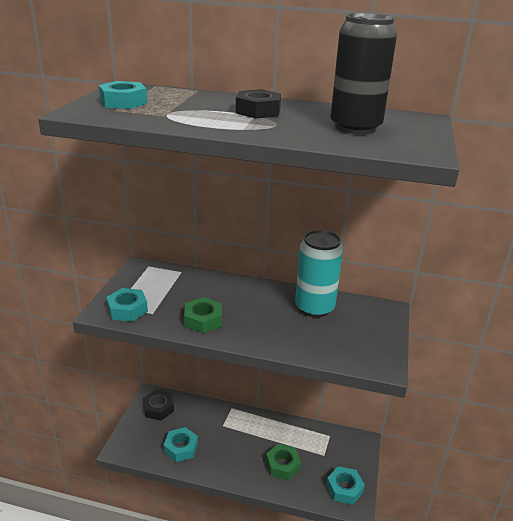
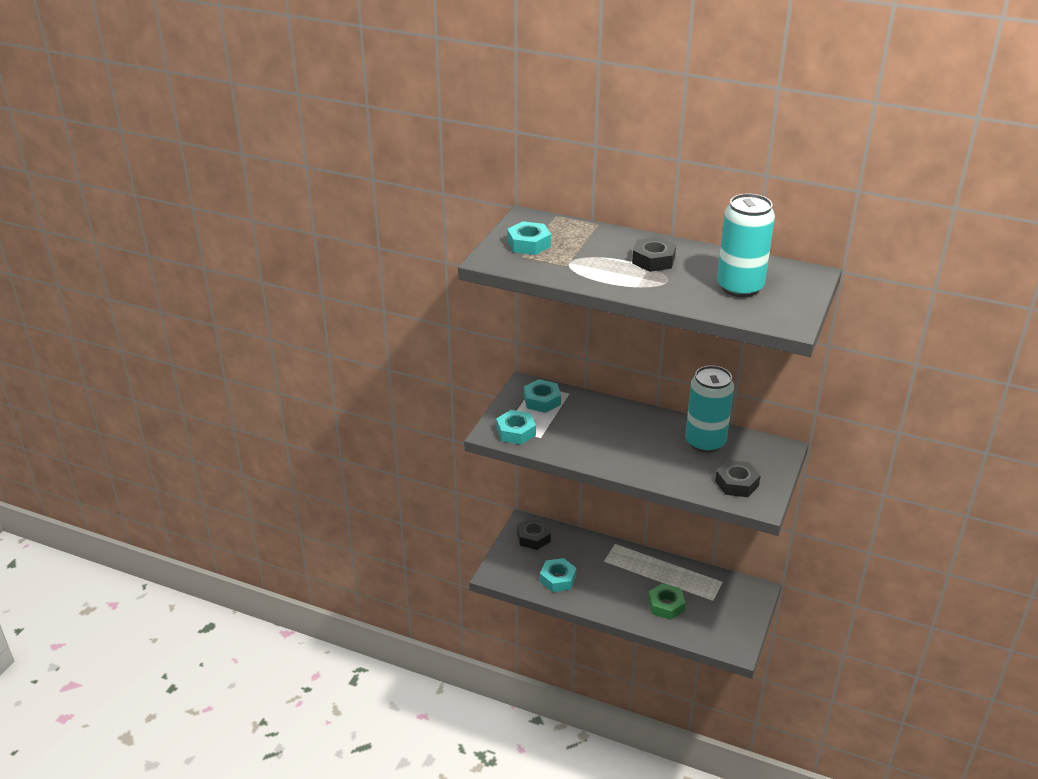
camera: 10 degrees right, 5 degrees up
green nut [184,297,222,333] -> none
turquoise nut [326,466,365,505] -> turquoise nut moved to [524,379,561,413]
black can [330,13,397,135] -> turquoise can [717,193,775,297]
none -> black nut [715,460,761,497]

